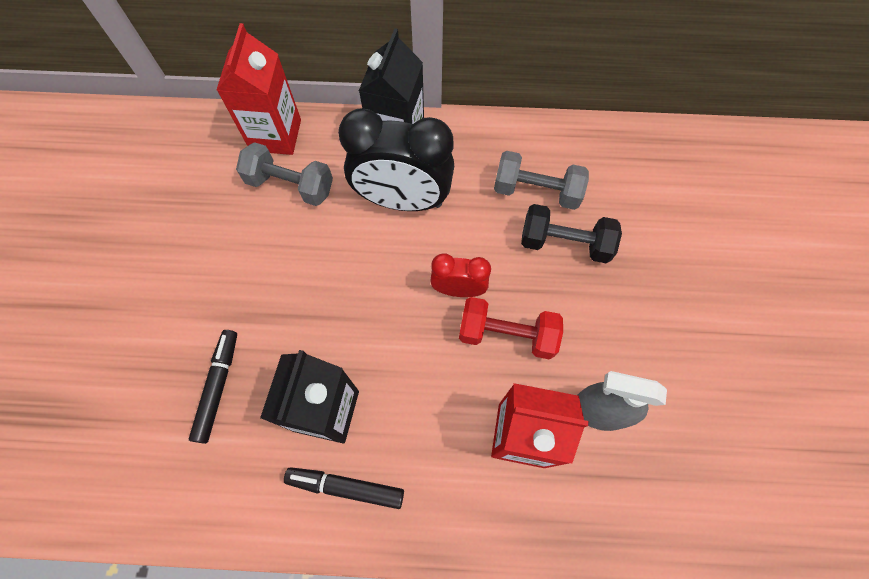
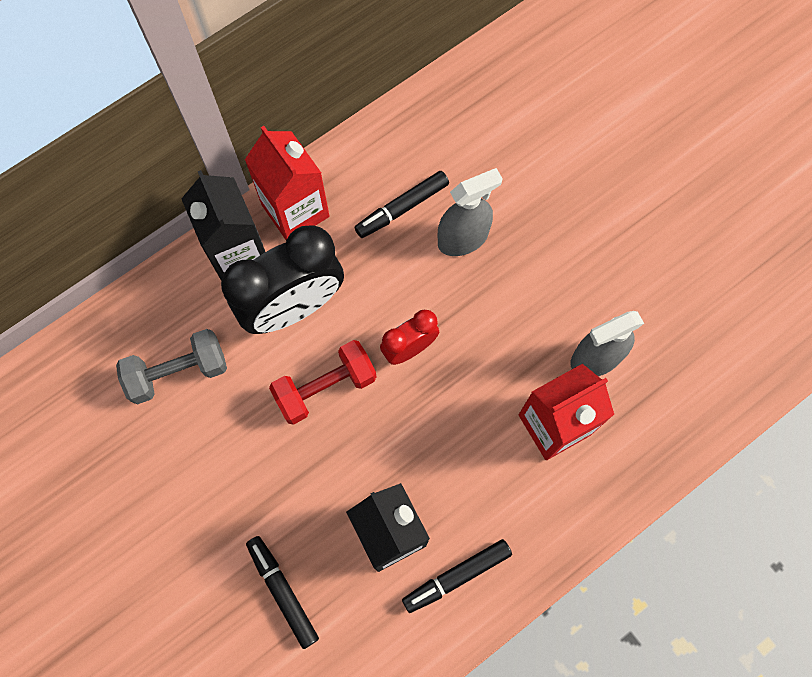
camera: 40 degrees left, 5 degrees up
red carton [217,23,301,155] -> red carton moved to [245,126,329,240]
red dumbbell [459,297,563,359] -> red dumbbell moved to [269,340,376,425]
grey dumbbell [494,151,589,210] -> black marker [354,171,449,238]
black dumbbell [521,204,622,263] -> grey spray bottle [438,168,503,256]

